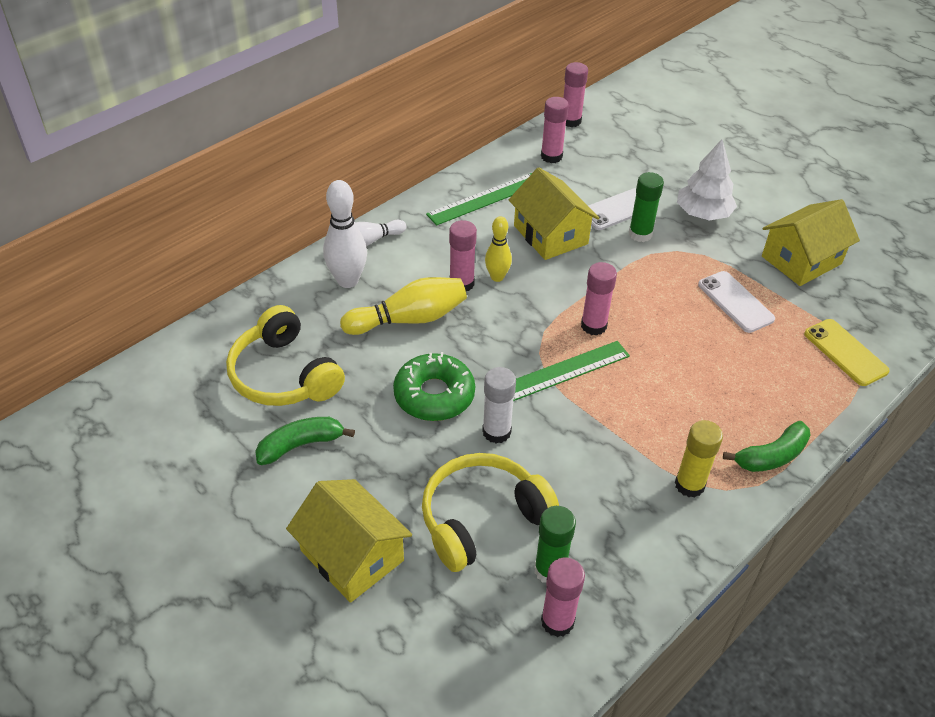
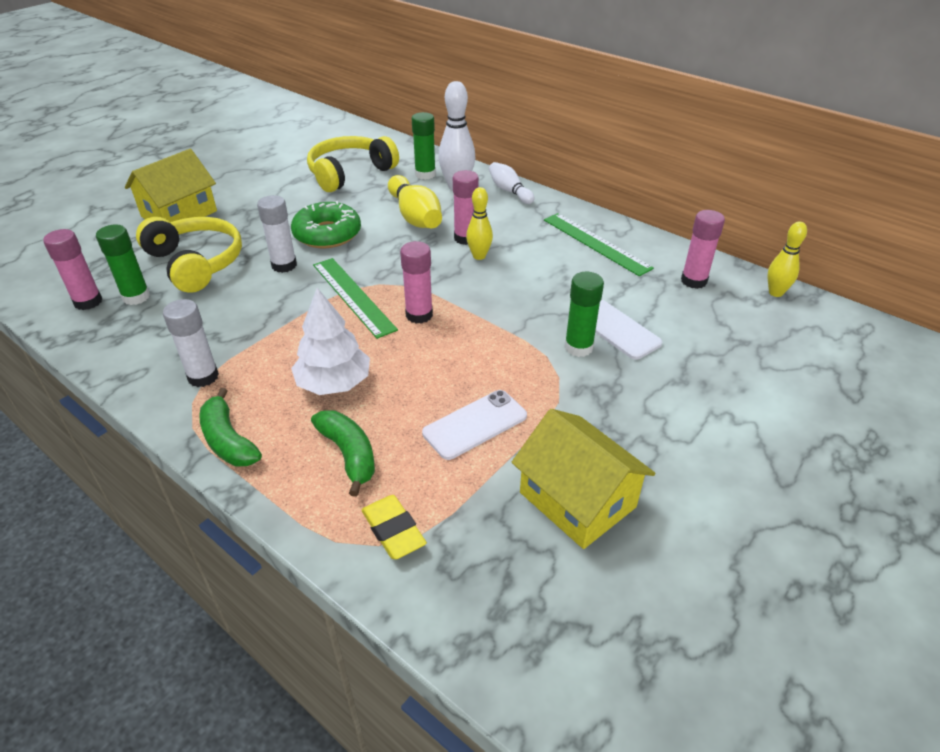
camera: 85 degrees right, 5 degrees down
green banana [255,417,355,465] -> green banana moved to [311,410,375,497]
yellow house [509,167,599,260] -> none
pink glue stick [563,62,588,127] -> yellow bowling pin [767,221,807,297]
yellow glue stick [675,420,723,498] -> white glue stick [163,299,219,387]
white tree [677,139,737,221] -> white tree moved to [291,288,370,395]
yellow phone [804,319,890,386] -> yellow eraser [362,495,427,559]
none -> green glue stick [412,112,436,180]

